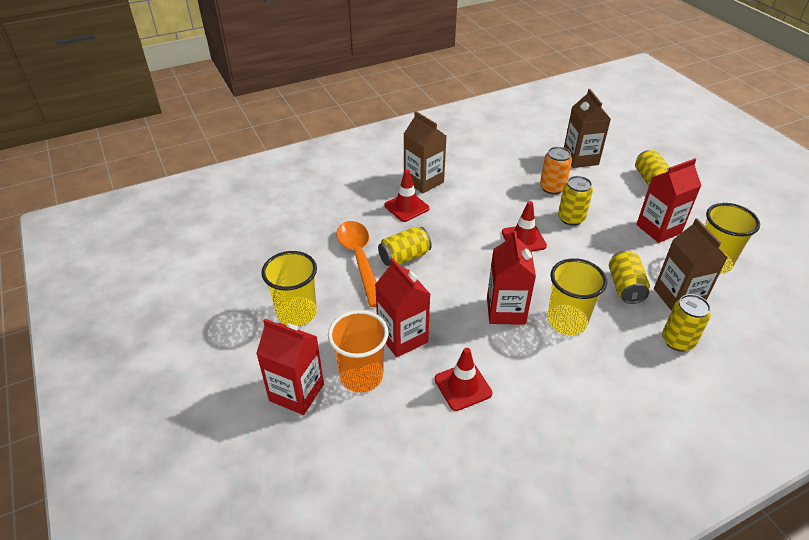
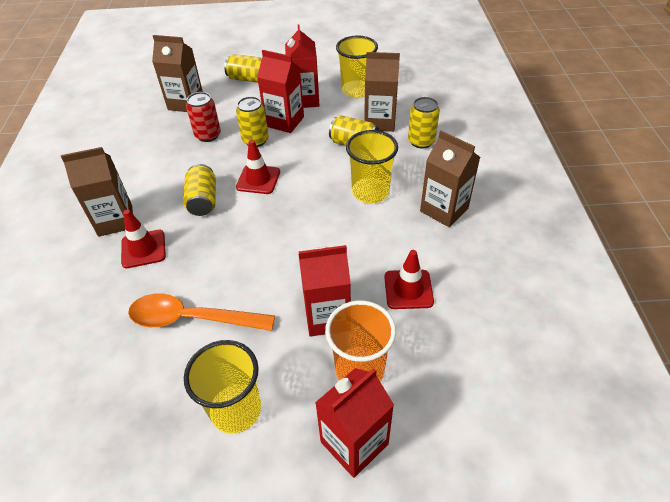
camera: 65 degrees left, 5 degrees up
yellow can [378,227,432,266] -> yellow can moved to [183,164,216,216]
red carton [487,231,536,325] -> red carton moved to [257,50,304,133]
orange can [540,147,572,194] -> red can [186,92,221,142]
none -> brown carton [420,131,480,227]

